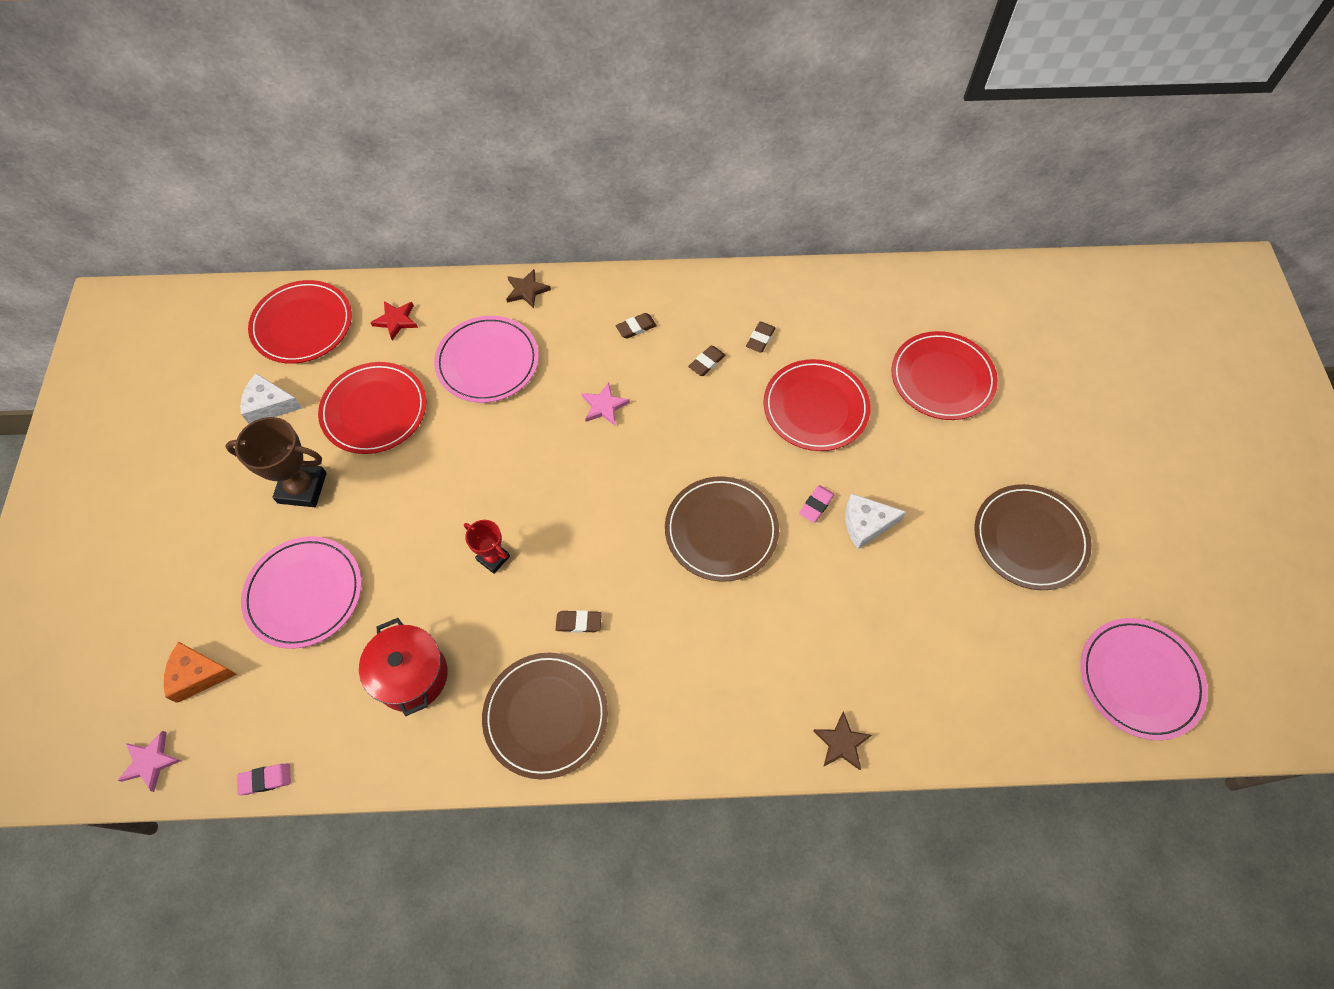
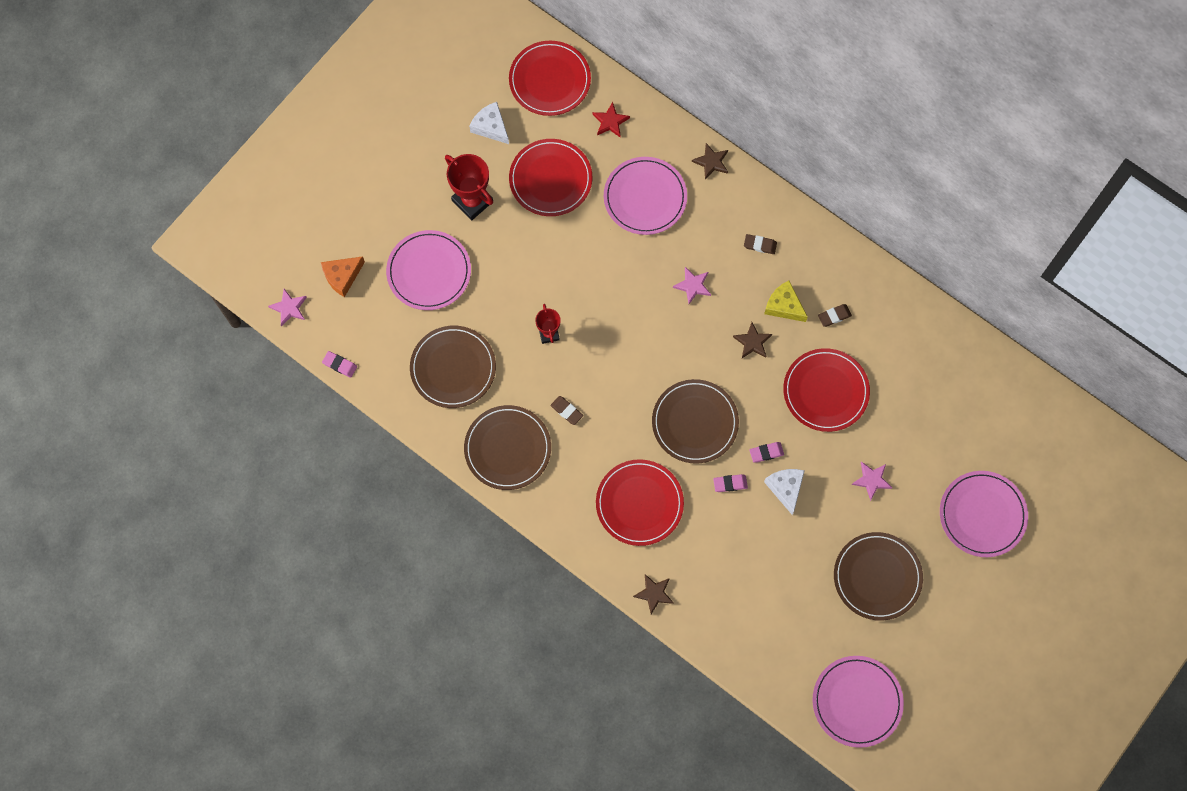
camera: 40 degrees right, 10 degrees up
orange cheese [164,641,237,703] -> orange cheese turned 75 degrees counterclockwise [321,256,365,297]
brown trophy [225,417,327,507] -> red trophy [445,154,493,220]
red pot [359,618,448,716] -> brown plate [410,326,496,408]
brown eraser [688,346,725,376] -> yellow cheese [764,281,808,322]
white cheese [845,493,906,549] -> white cheese turned 45 degrees clockwise [764,469,805,515]
red plate [891,331,998,420] -> red plate moved to [596,459,684,546]
none -> pink eraser [713,474,748,492]
none -> brown star [733,322,772,358]
none -> pink star [852,461,892,501]
none -> pink plate [940,471,1028,557]

